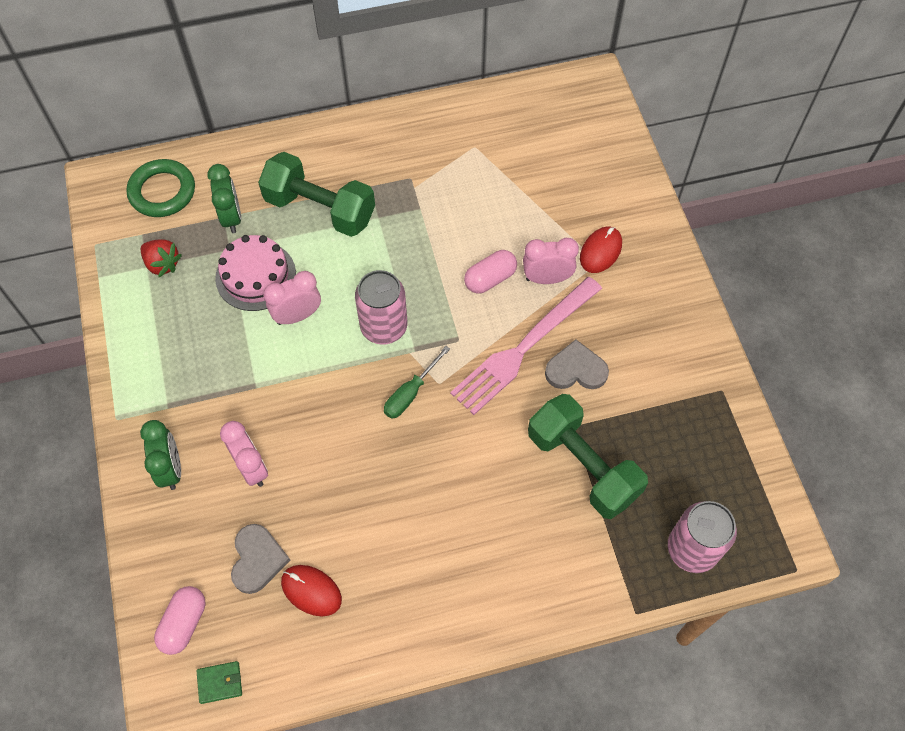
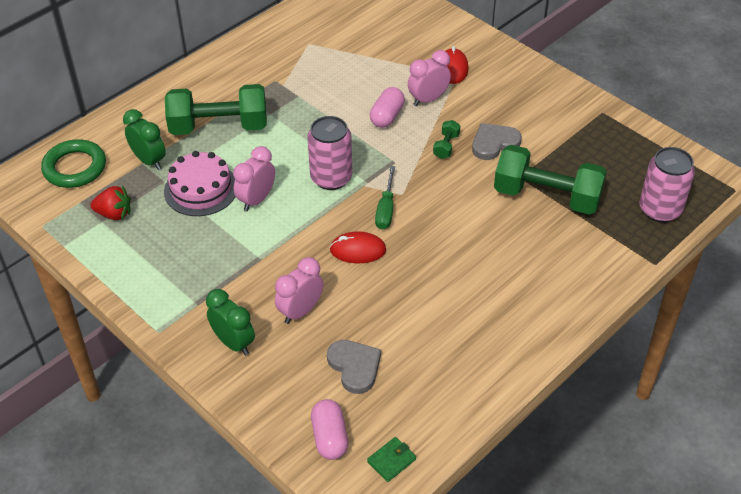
camera: 30 degrees left, 15 degrees down
pink clock [220,421,268,487] -> pink clock turned 75 degrees counterclockwise [275,257,323,324]
red mouse [281,565,342,616] -> red mouse moved to [330,231,386,264]
pink fork [450,277,602,415] -> green dumbbell [433,120,460,159]

